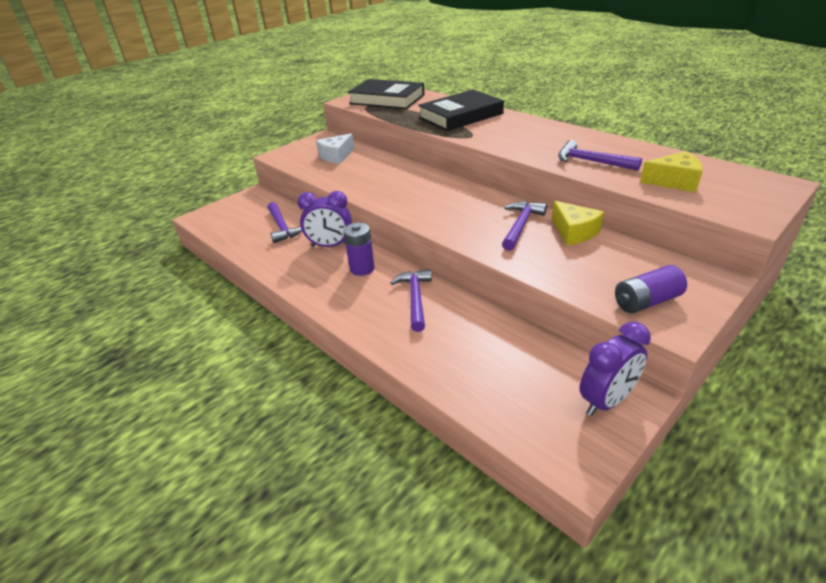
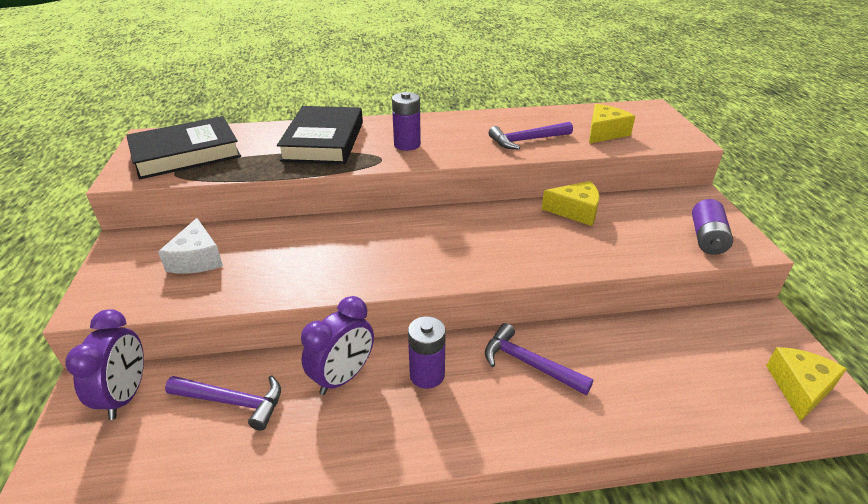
camera: 55 degrees left, 0 degrees up
purple hammer [502,201,547,251] -> none
purple clock [579,322,651,416] -> purple clock moved to [65,309,144,420]
none -> purple battery [392,92,421,151]
none -> yellow cheese [766,347,847,422]

